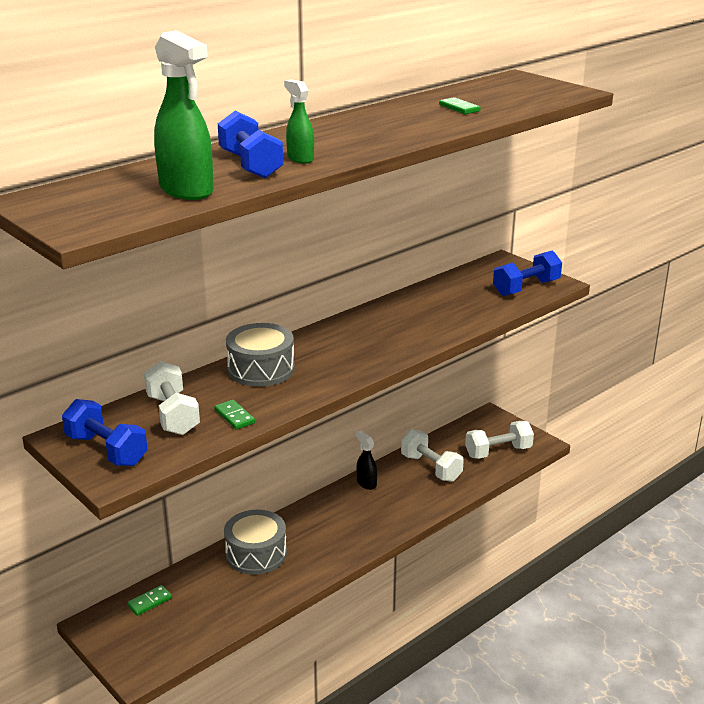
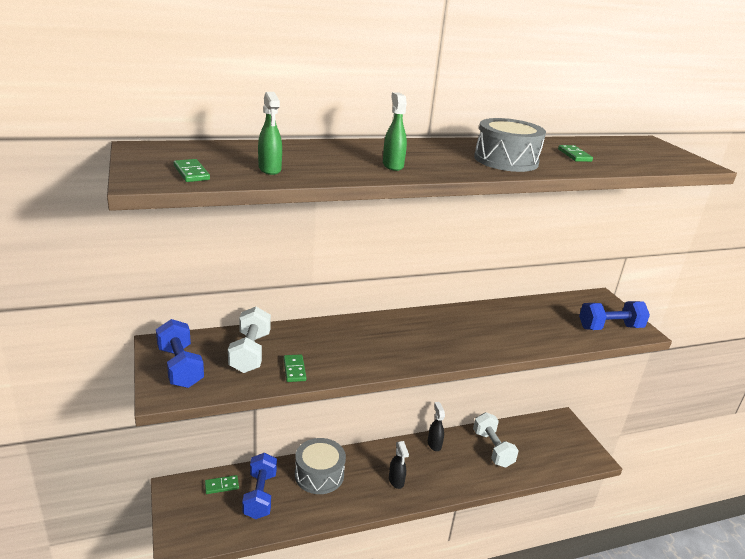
camera: 20 degrees right, 0 degrees up
green spray bottle [154,30,214,200] -> green spray bottle [258,92,282,175], size x0.55
blue dumbbell [218,111,283,178] -> blue dumbbell moved to [242,453,277,519]
grey drum [226,323,295,387] -> grey drum moved to [474,118,546,172]
white dumbbell [465,421,534,459] -> none
none -> green domino [174,159,210,182]
none -> black spray bottle [389,441,409,489]

